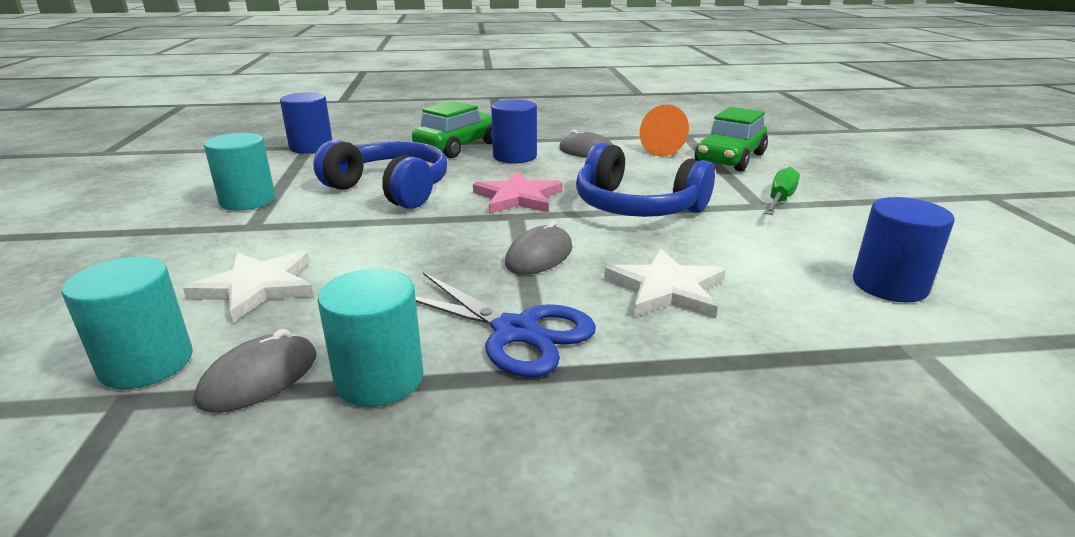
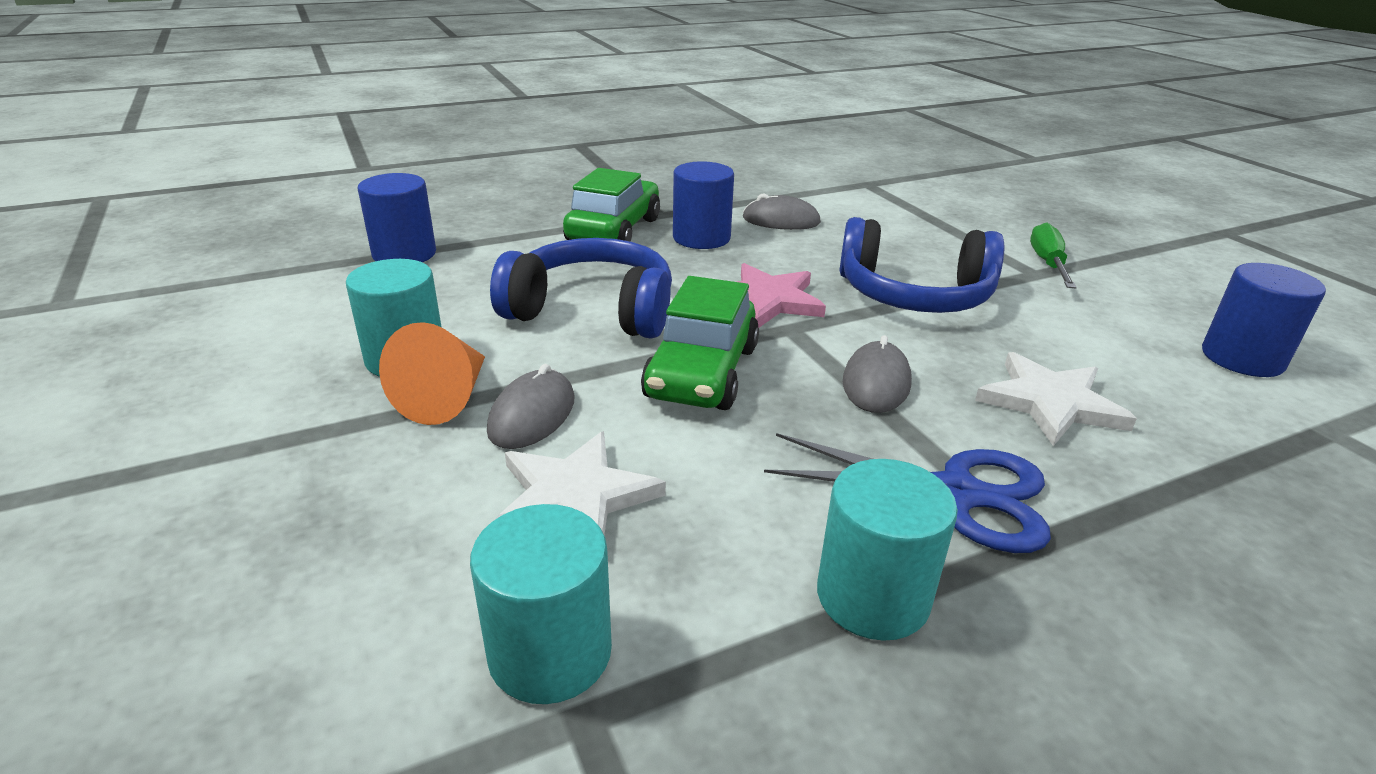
camera: 20 degrees left, 5 degrees up
grey mouse [195,329,316,413] -> grey mouse moved to [487,364,575,449]
orange cone [640,104,689,157] -> orange cone moved to [379,322,485,425]
green car [695,107,768,172] -> green car moved to [641,276,759,410]

